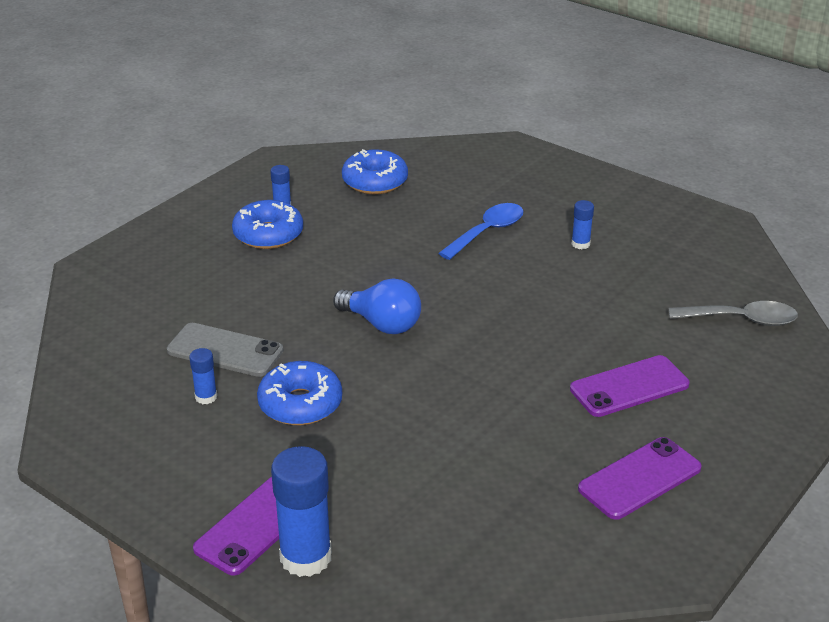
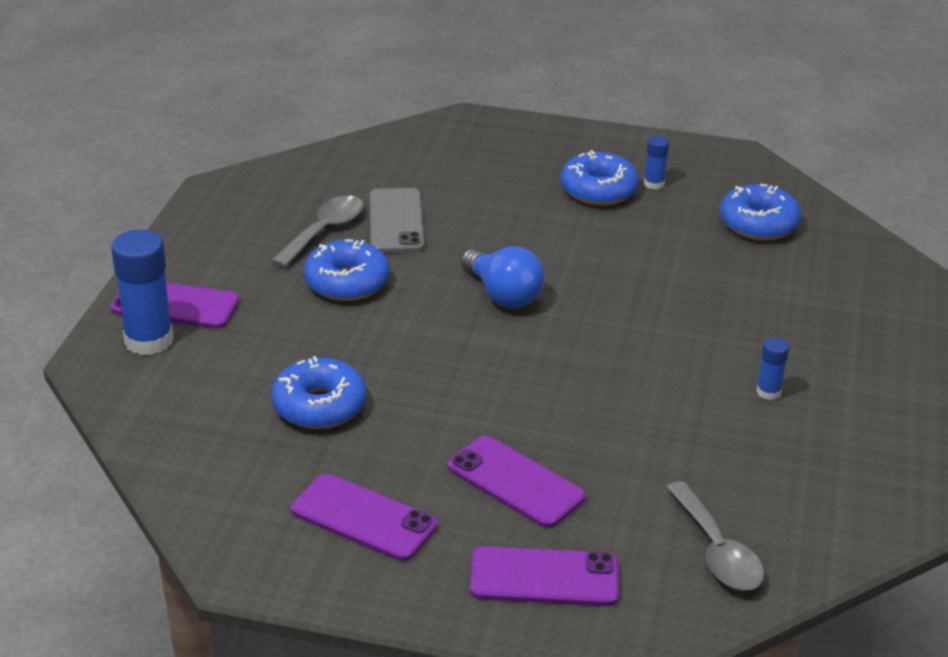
camera: 65 degrees right, 0 degrees up
blue glue stick [189,348,217,404] -> grey spoon [271,195,363,268]
blue light bulb [333,278,421,334] -> blue light bulb turned 45 degrees counterclockwise [461,247,545,308]
blue spoon [439,203,523,260] -> none
none -> blue donut [271,356,367,429]
none -> purple phone [470,546,619,606]

